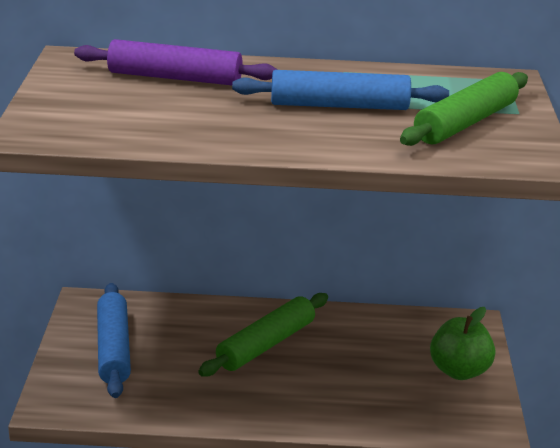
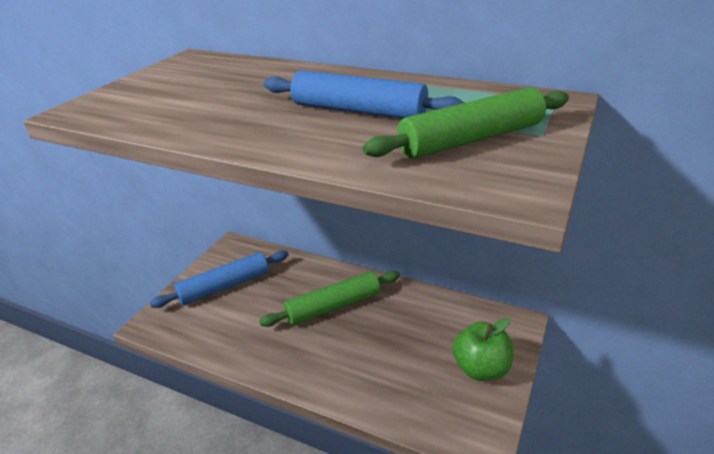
camera: 25 degrees right, 5 degrees up
purple rolling pin [74,39,277,85] -> none
blue rolling pin [97,283,131,398] -> blue rolling pin turned 45 degrees clockwise [150,250,289,308]

